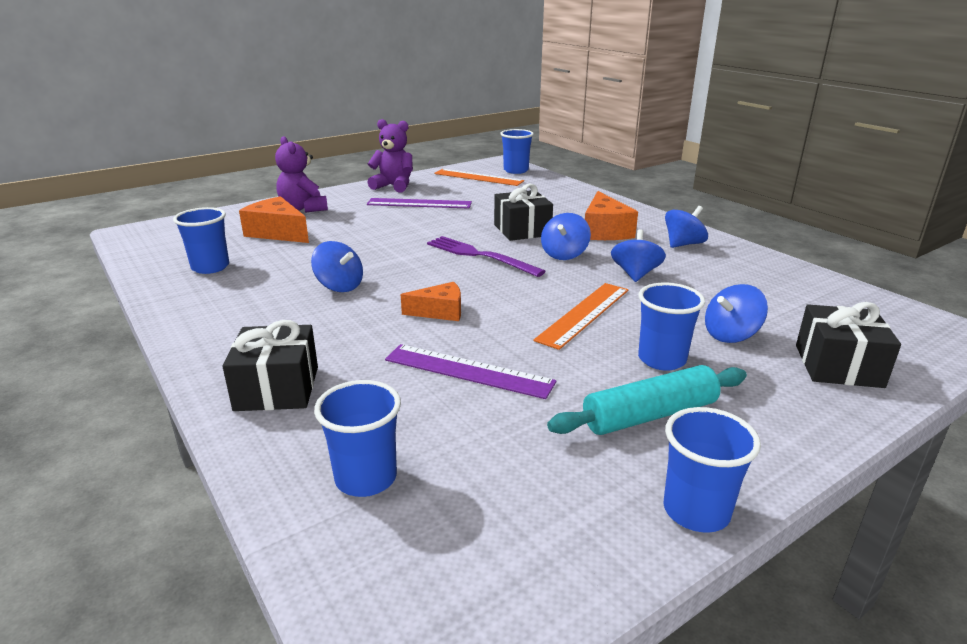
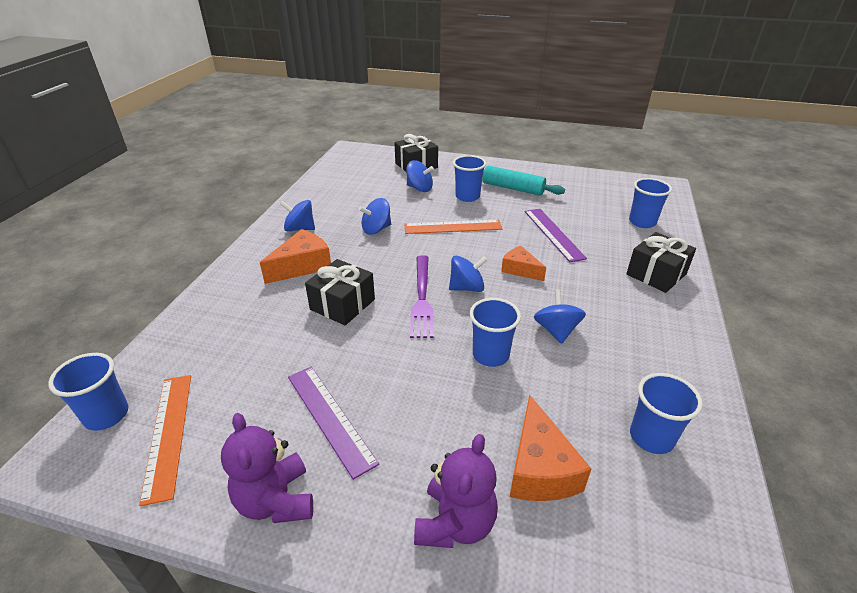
camera: 130 degrees left, 10 degrees up
blue spinning top [541,213,591,260] -> blue spinning top moved to [449,256,487,292]
blue cup [664,407,761,533] -> blue cup moved to [470,298,521,367]

